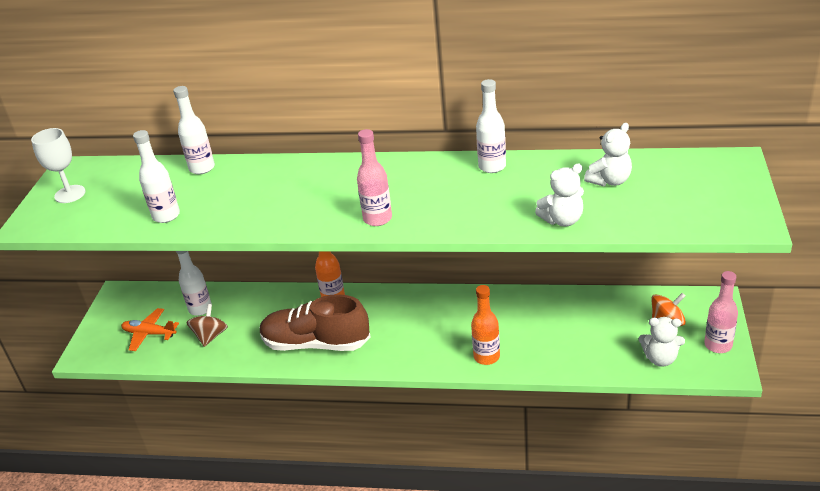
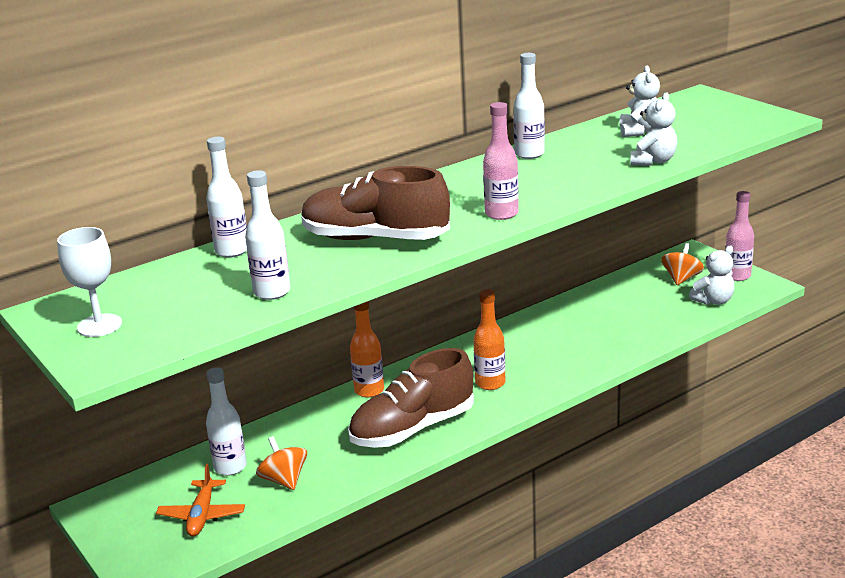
camera: 45 degrees left, 10 degrees down
orange plane [121,308,179,351] -> orange plane turned 60 degrees counterclockwise [156,464,245,536]
brown spinning top [186,304,228,347] -> orange spinning top [256,436,307,490]
orange bottle [471,285,500,365] -> orange bottle moved to [473,289,506,390]
none -> brown shoe [301,166,450,240]

